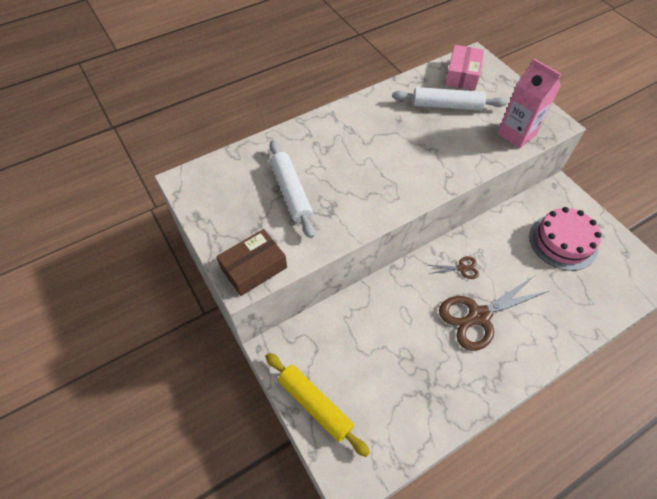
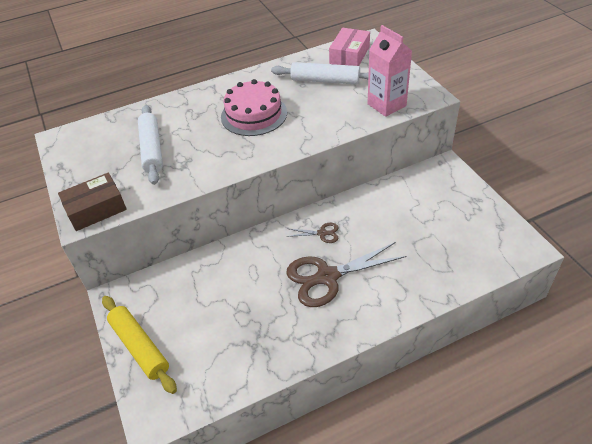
camera: 10 degrees right, 10 degrees down
pink cake [529,207,601,271] -> pink cake moved to [221,79,287,136]

